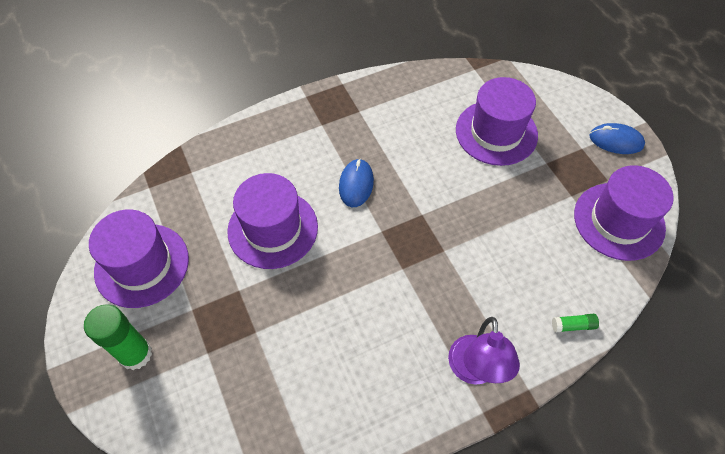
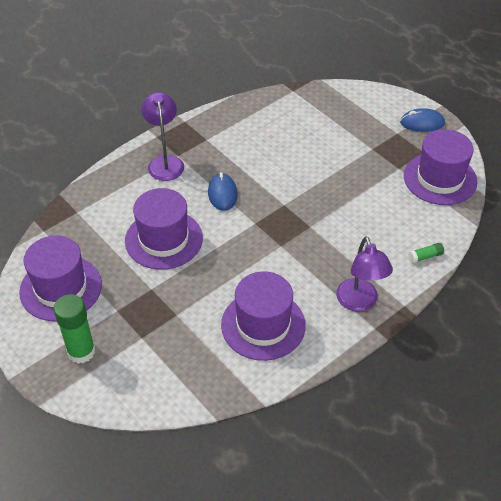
camera: 15 degrees left, 10 degrees down
purple hat [456,77,538,166] -> purple hat moved to [221,271,306,361]
none -> purple lamp [141,92,184,181]

